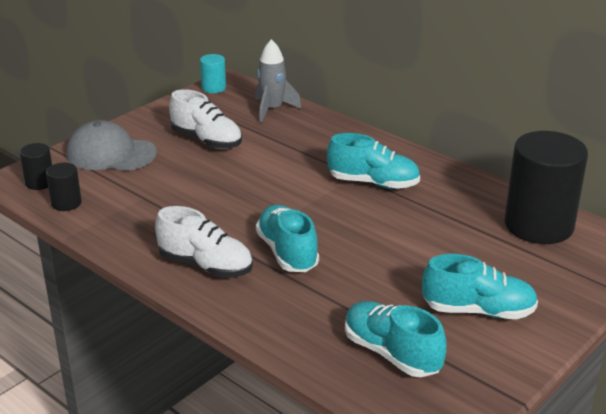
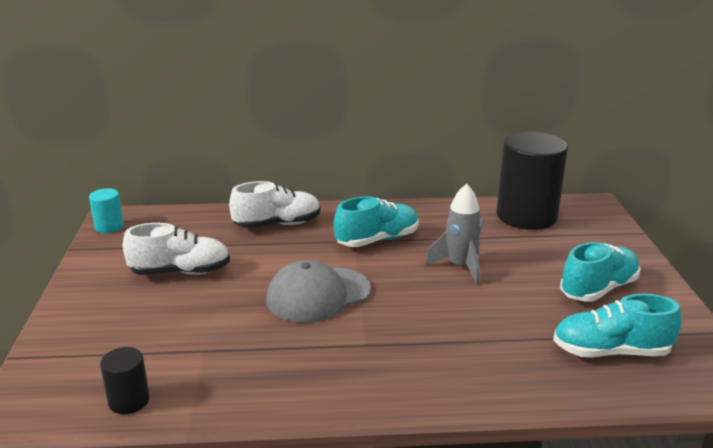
camera: 45 degrees left, 5 degrees down
black cylinder [20,143,52,190] -> none
grey cap [66,120,157,171] -> grey cap moved to [266,260,371,323]
white shoe [155,206,253,278] -> white shoe moved to [229,181,321,228]
grey rocket [255,39,301,123] -> grey rocket moved to [425,184,482,285]
turquoise shoe [256,205,319,272] -> none

